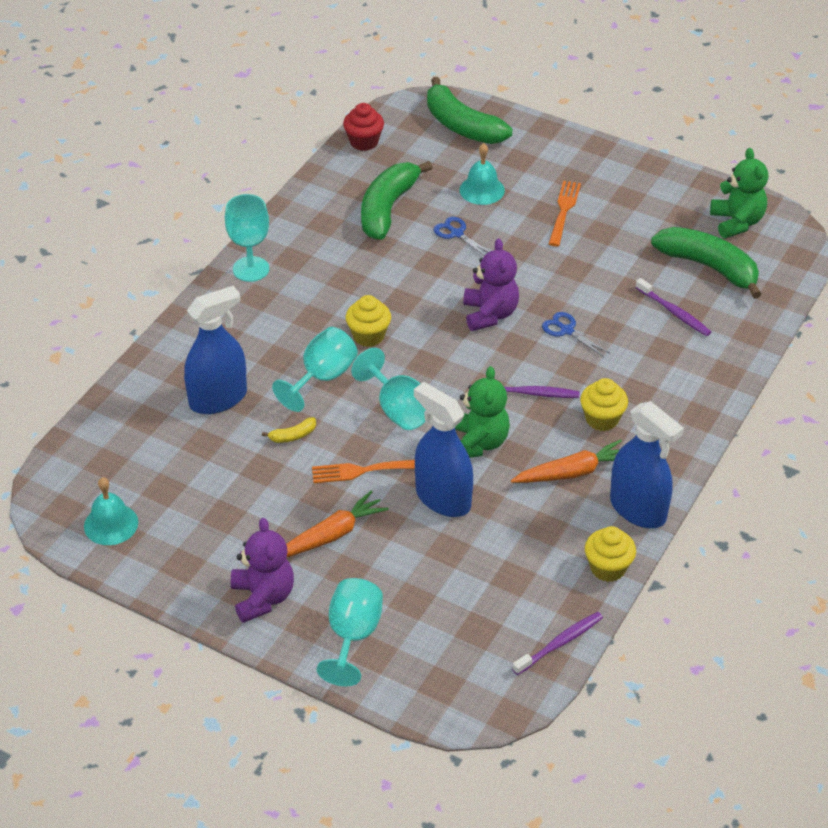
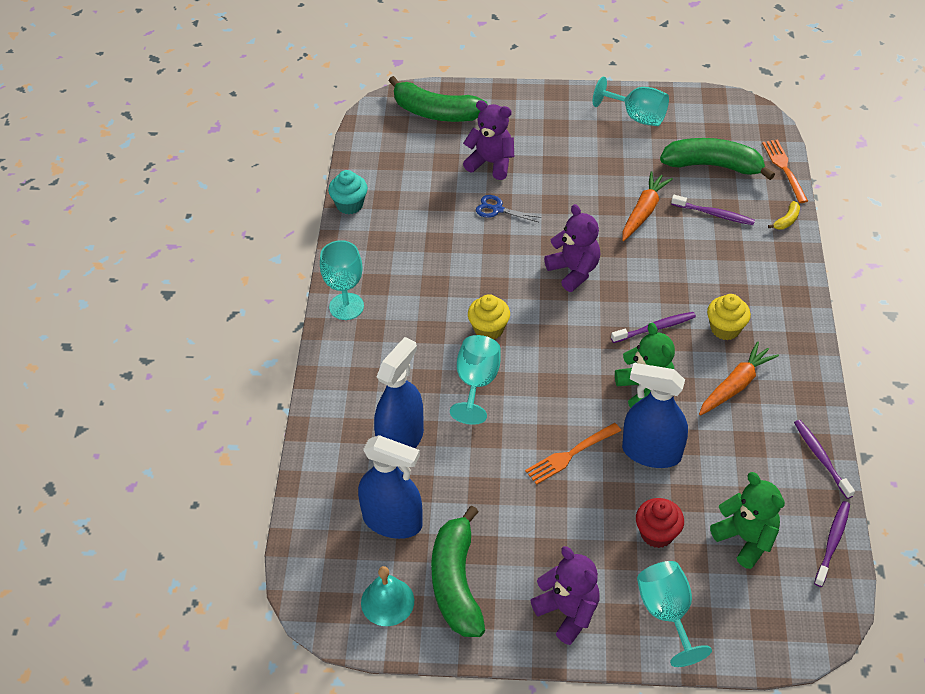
camera: 25 degrees left, 5 degrees up
yellow banana [262,417,316,443] -> yellow banana moved to [768,201,800,230]
orange carrot [286,491,389,558] -> orange carrot moved to [622,171,673,241]
red cupcake [343,103,384,151] -> red cupcake moved to [636,498,684,548]
turquoise goblet [351,348,426,430] -> turquoise goblet moved to [593,77,669,126]
green banana [361,161,433,240] -> green banana moved to [431,506,485,637]
turquoise bell [459,143,505,205] -> purple teddy bear [463,100,514,180]
blue scissors [542,312,609,357] -> none
orange fork [549,181,581,246] -> orange fork moved to [762,139,808,203]
yellow cupcake [585,526,636,582] -> purple toothbrush [794,420,855,499]
blue spray bottle [610,401,684,528] -> blue spray bottle moved to [358,435,423,539]
green teddy bear [710,148,768,238] -> green teddy bear moved to [710,472,785,569]
none -> turquoise cupcake [328,170,368,214]

